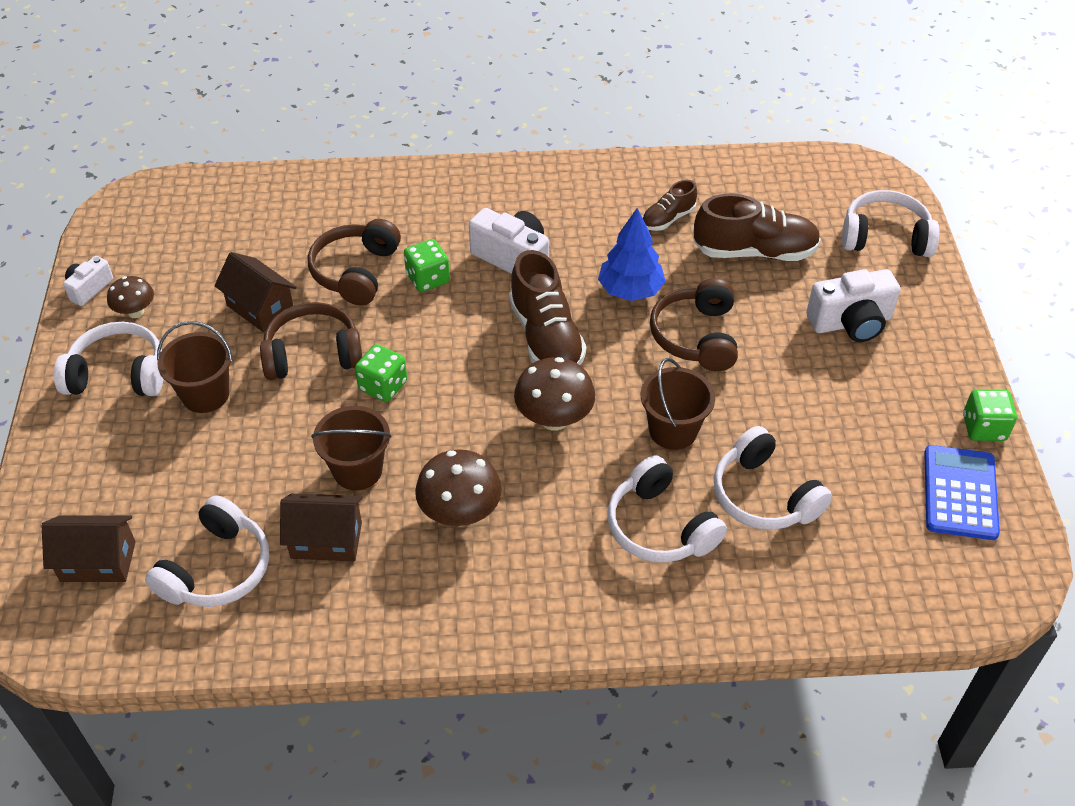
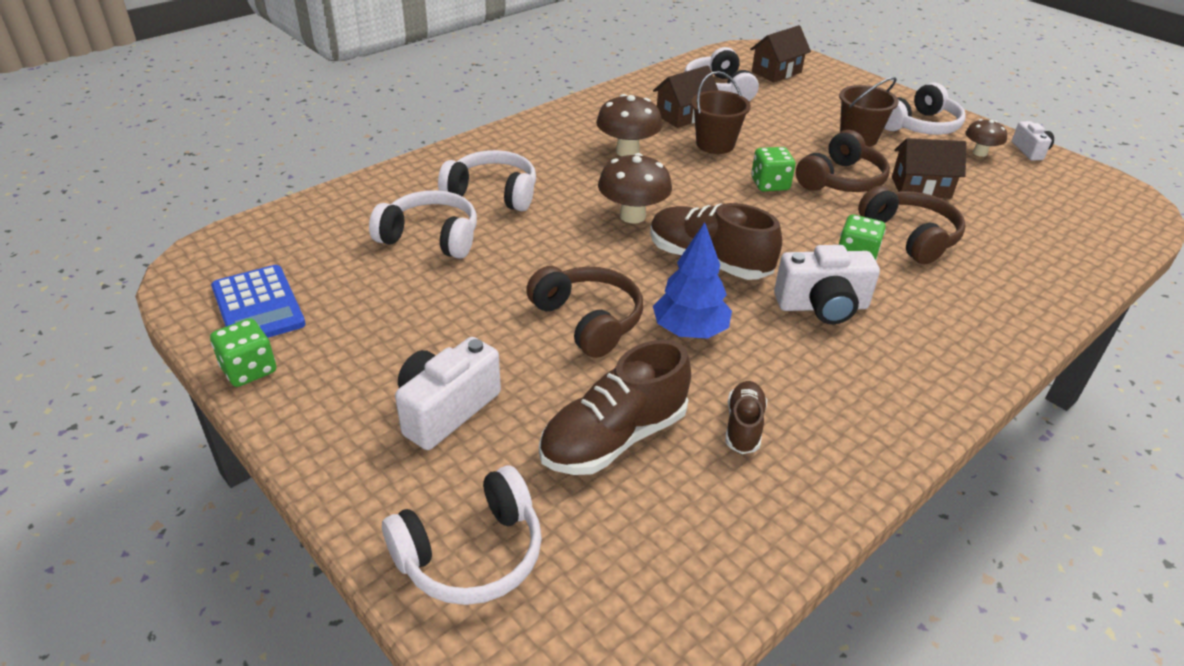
camera: 140 degrees right, 10 degrees down
brown bucket [641,358,715,450] -> none

